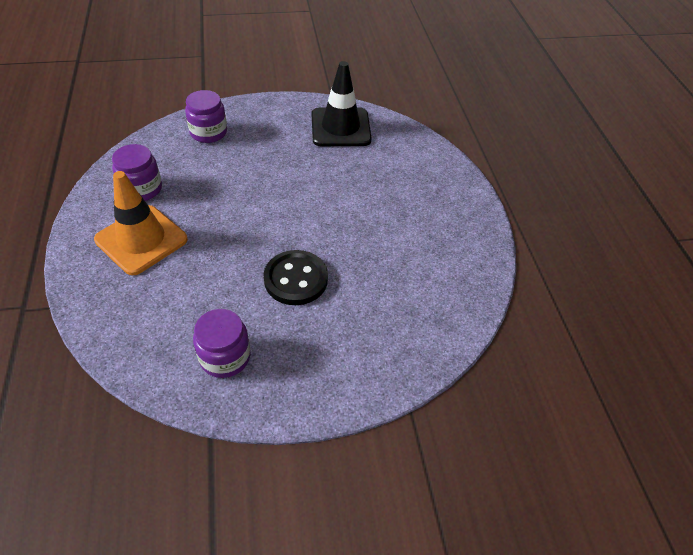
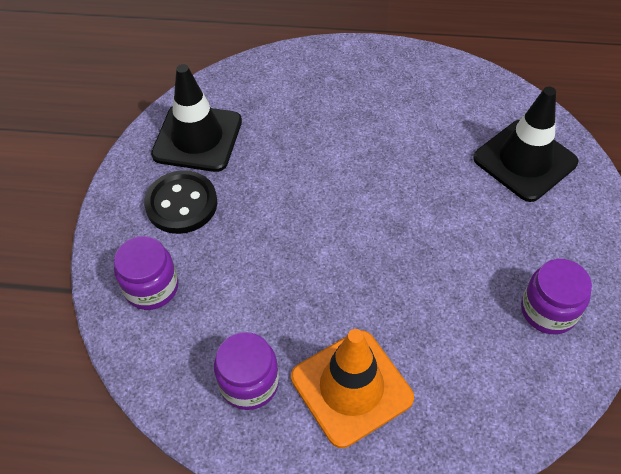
camera: 70 degrees left, 5 degrees up
black button [263,250,328,305] -> black button moved to [144,170,217,234]
none -> black traffic cone [473,86,578,202]

